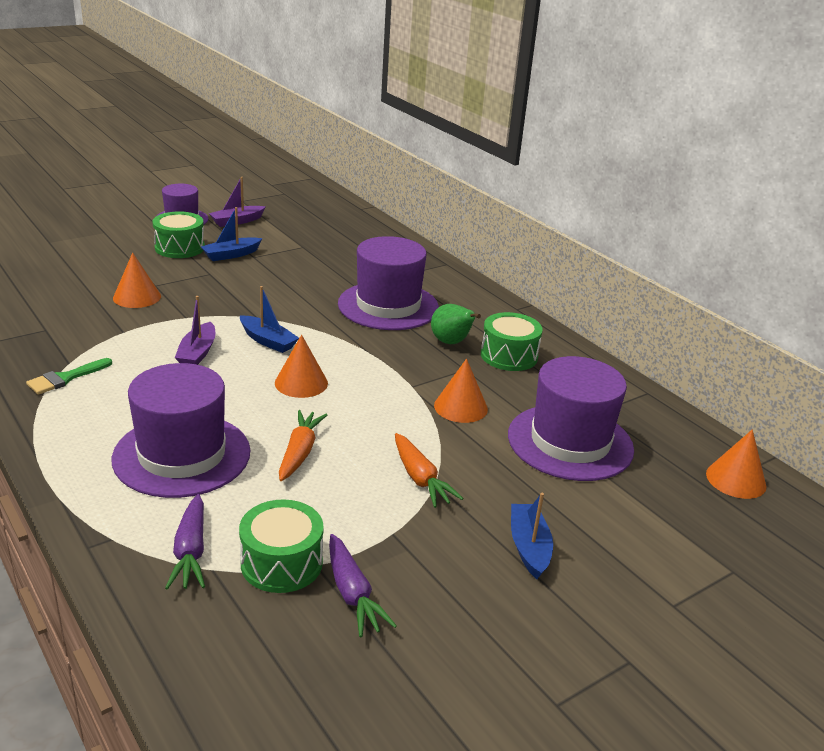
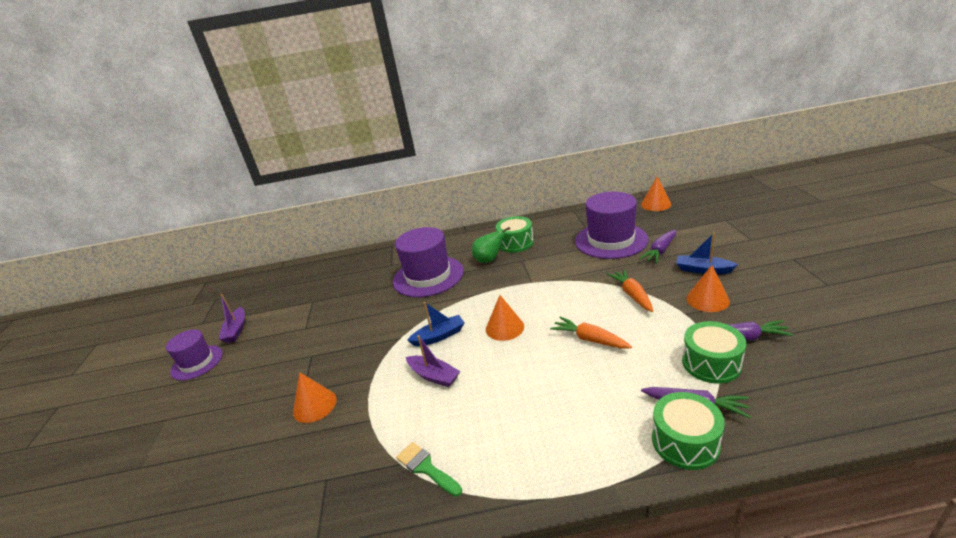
camera: 55 degrees left, 0 degrees up
green brush [26,358,112,395] -> green brush turned 150 degrees clockwise [396,442,462,497]
purple hat [112,363,250,498] -> none
green drum [153,211,205,258] -> green drum moved to [652,392,725,470]
blue boat [201,207,262,261] -> none
orange carrot [395,433,464,508] -> orange carrot turned 105 degrees counterclockwise [607,269,653,312]
orange cone [434,358,488,423] -> orange cone moved to [686,265,730,312]
none -> purple carrot [639,230,676,263]

